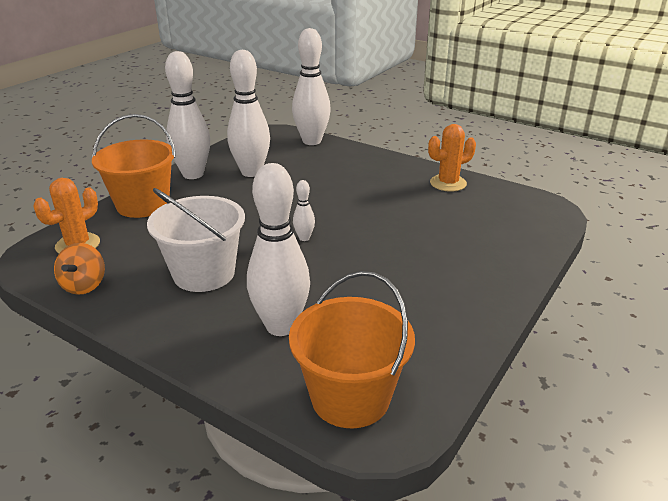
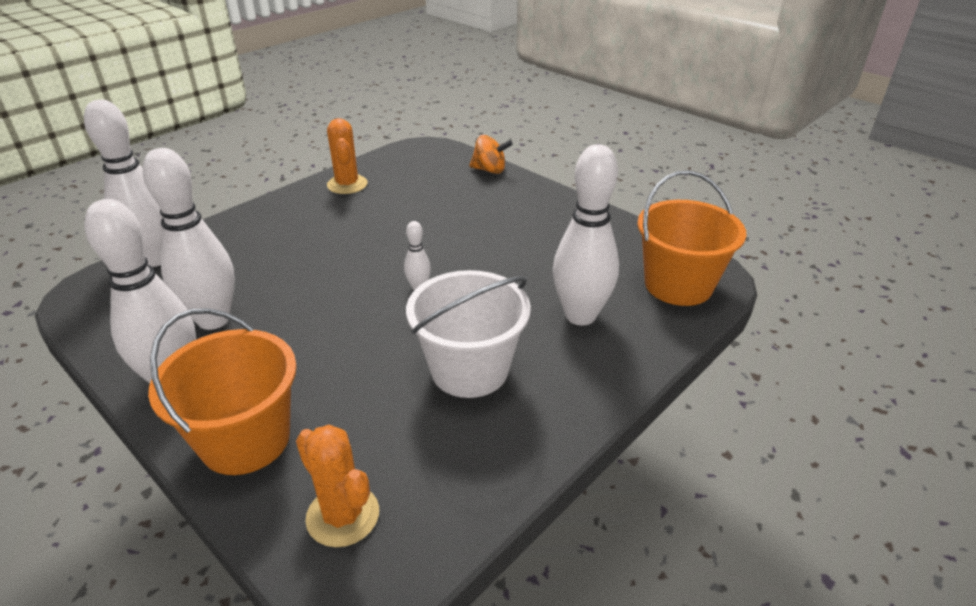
camera: 80 degrees left, 5 degrees up
orange spinning top [54,243,105,295] -> orange spinning top moved to [469,135,513,174]

